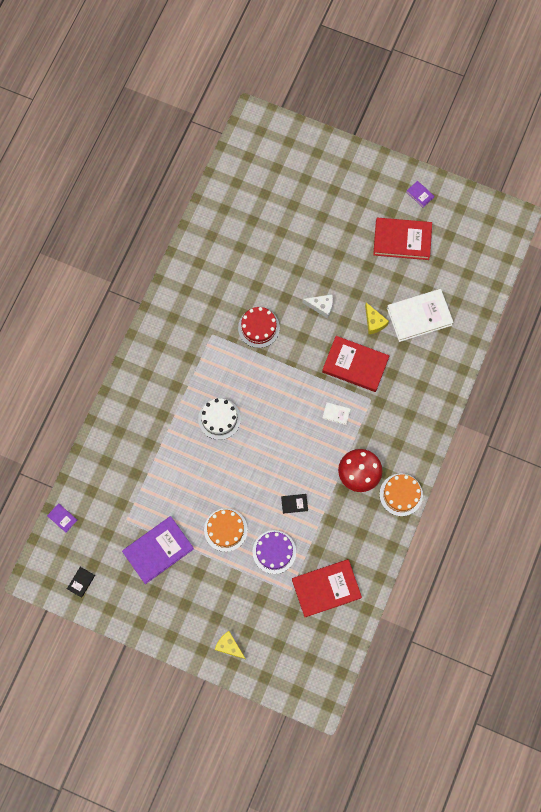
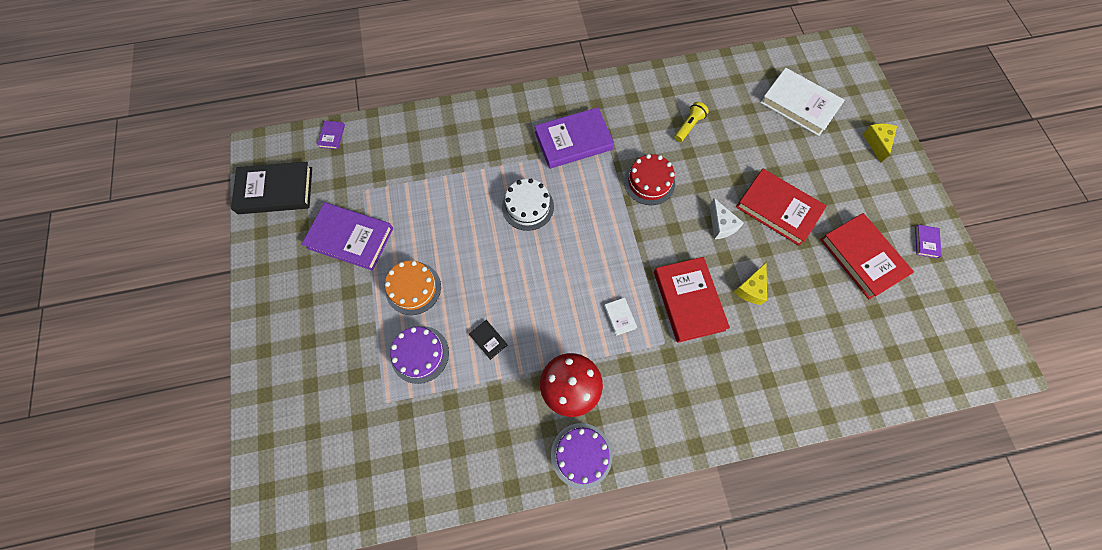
camera: 55 degrees right, 5 degrees down
black book [67,567,95,598] -> black book [231,162,312,214], size x2.33
yellow cheese [215,631,245,659] -> yellow cheese moved to [862,123,897,163]
red book [292,559,362,617] -> red book moved to [736,169,827,246]
orange cake [380,473,423,516] -> purple cake [551,423,613,489]
white book [387,289,454,342] -> white book moved to [760,68,845,136]
none -> purple book [535,107,614,169]
none -> yellow flashlight [674,102,709,142]

